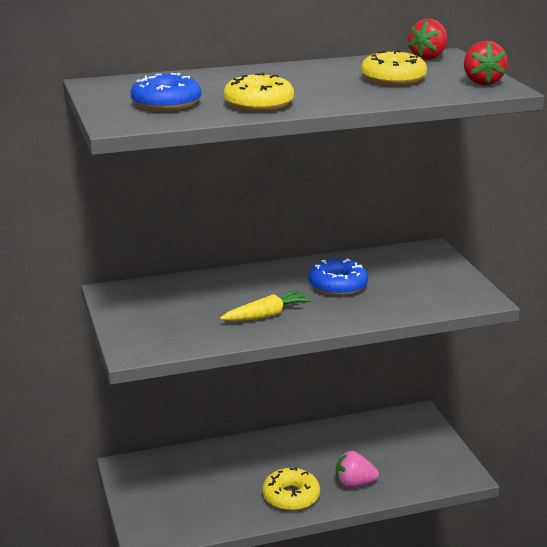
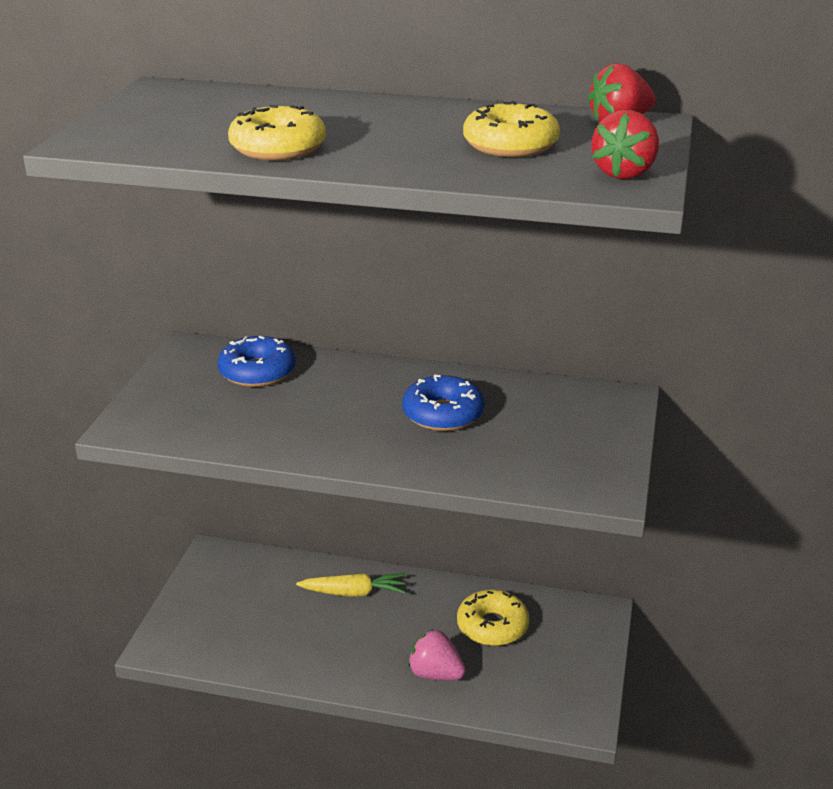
camera: 30 degrees right, 5 degrees up
blue donut [131,73,201,111] -> blue donut moved to [217,336,296,387]
yellow carrot [220,290,313,321] -> yellow carrot moved to [296,573,406,597]
yellow donut [262,467,320,511] -> yellow donut moved to [457,589,530,646]

